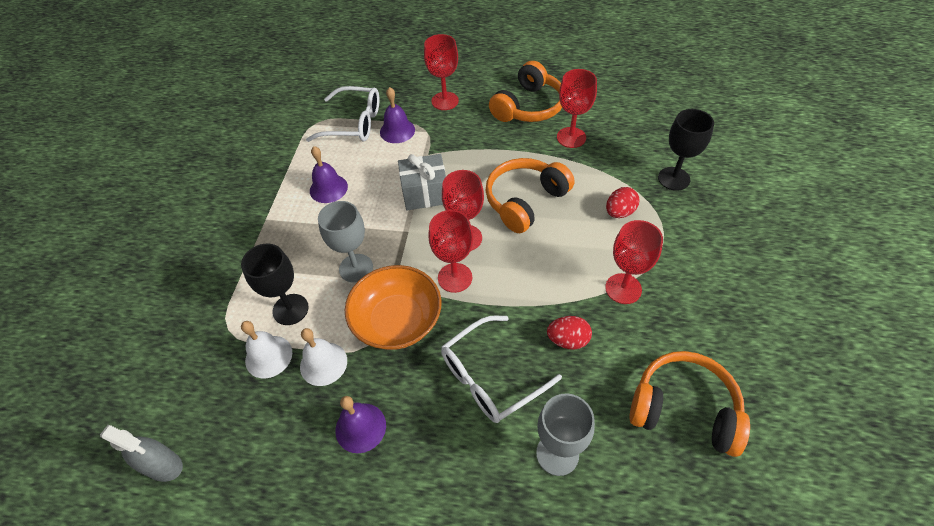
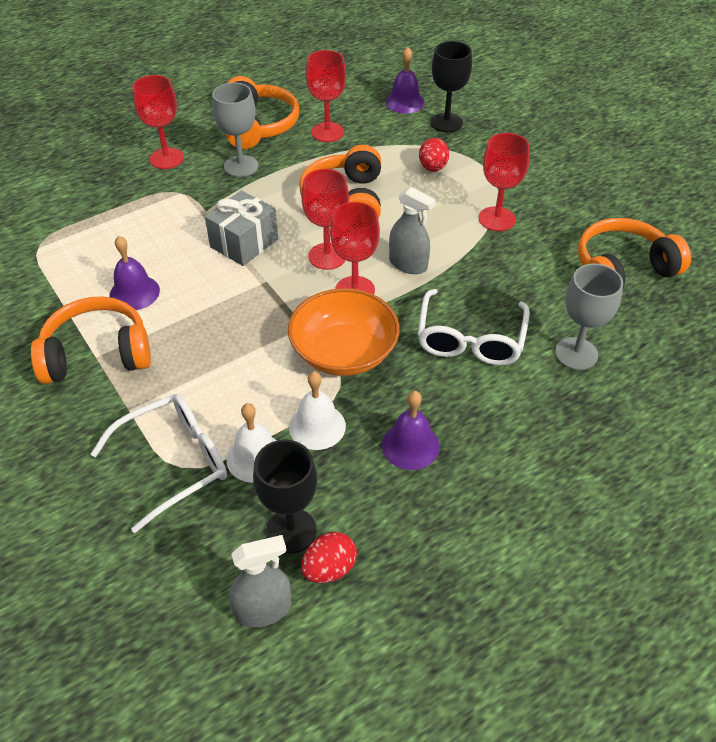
camera: 45 degrees left, 5 degrees down
black goblet [241,243,309,325] -> black goblet moved to [253,439,317,554]
white glasses [306,86,379,142] -> white glasses moved to [91,394,227,533]
grey goblet [318,201,373,282] -> grey goblet moved to [212,82,258,177]
purple bell [380,87,415,143] -> purple bell moved to [385,47,425,114]
red egg [547,316,592,350] -> red egg moved to [301,532,357,583]
none -> orange headphones [31,296,151,384]
none -> grey spray bottle [389,187,436,274]

